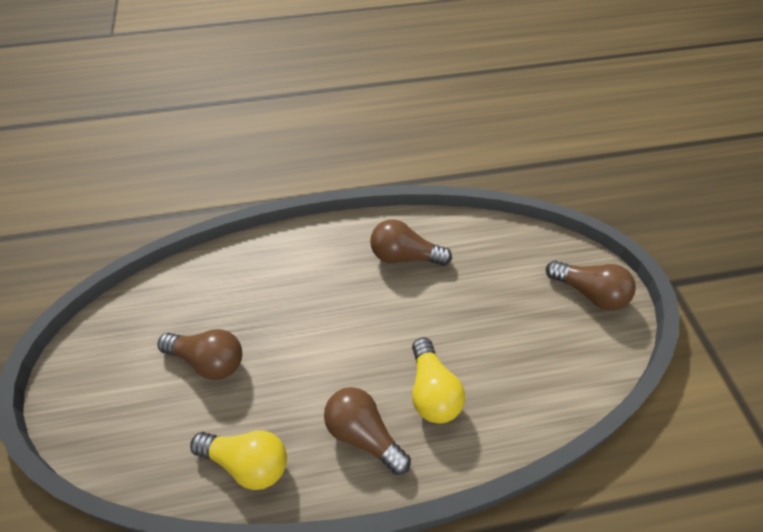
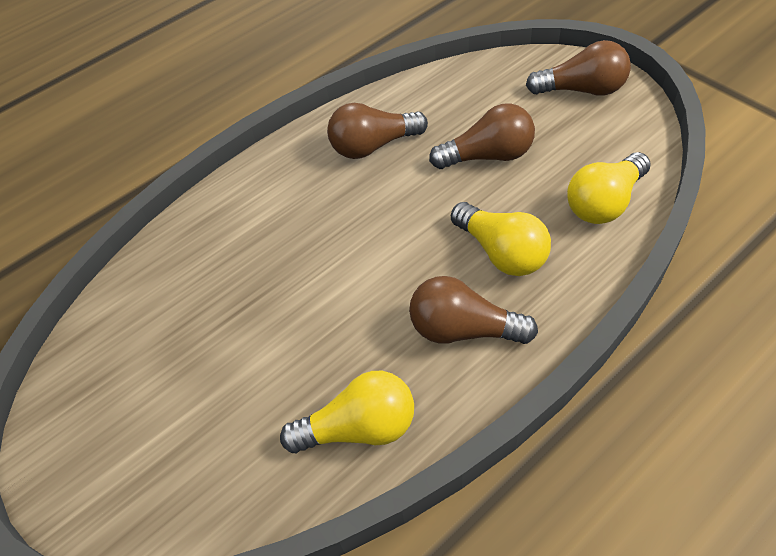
camera: 25 degrees left, 0 degrees up
brown light bulb [157,329,242,380] -> brown light bulb moved to [429,103,535,169]
none -> yellow light bulb [567,152,651,224]

